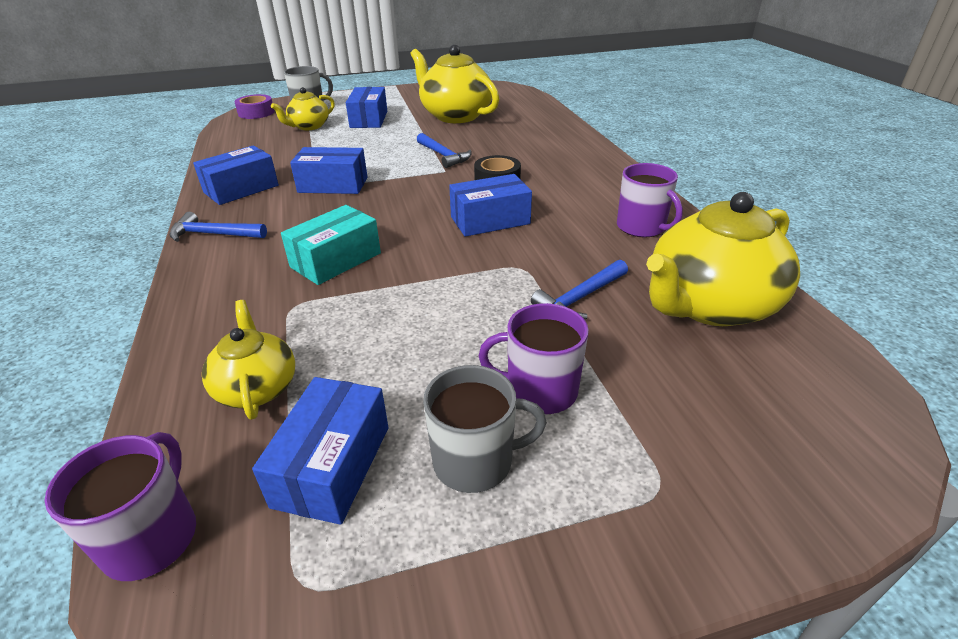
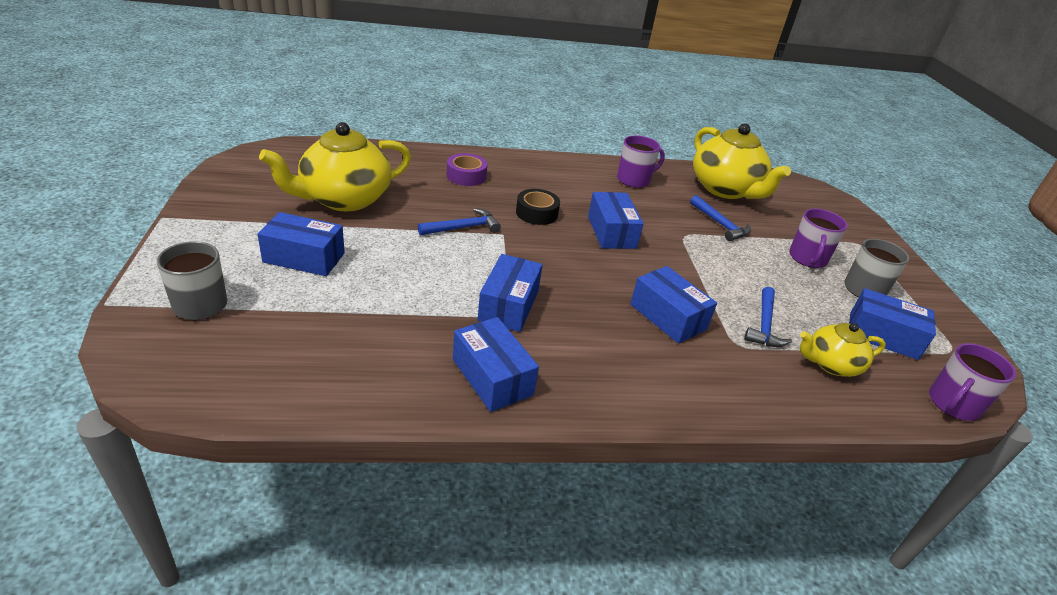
camera: 85 degrees left, 0 degrees up
purple mug [45,432,196,581] -> purple mug turned 60 degrees counterclockwise [929,343,1016,421]
blue hammer [169,212,267,242] -> blue hammer moved to [744,287,792,347]
purple tape [234,94,274,119] -> purple tape moved to [447,153,487,186]
yellow teapot [271,87,335,130] -> none
turquoise box [281,205,381,285] -> blue box [630,266,717,344]

